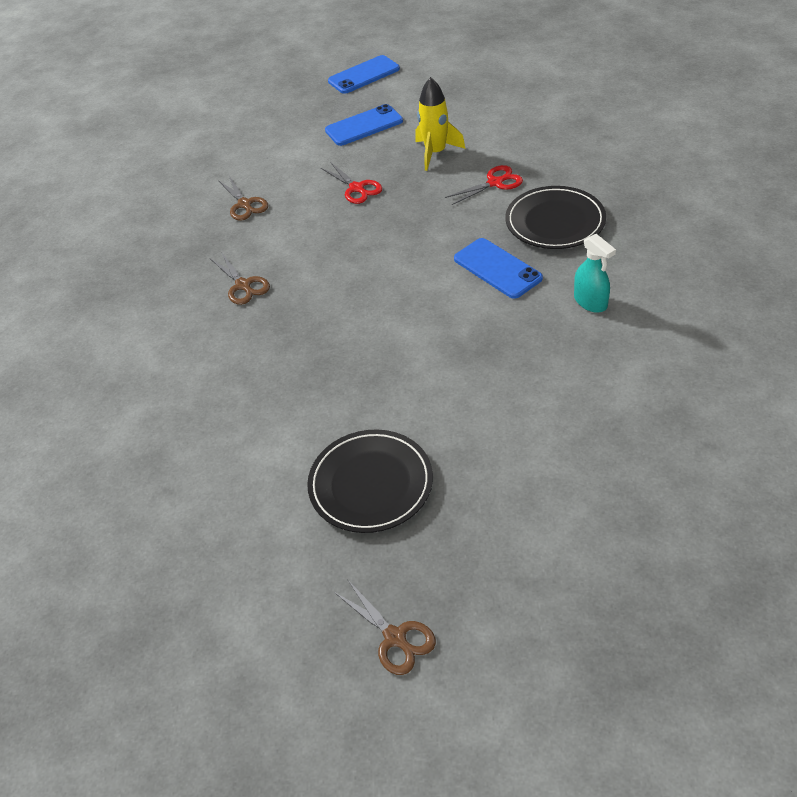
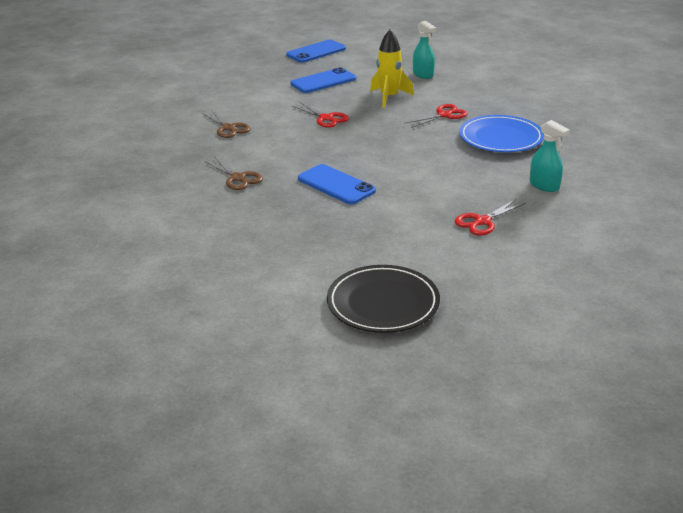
camera: 10 degrees left, 15 degrees down
brown scissors [334,579,436,675] -> none
blue phone [454,238,543,299] -> blue phone moved to [298,164,376,204]
black plate [505,186,606,249] -> blue plate [459,115,544,152]
none -> turquoise spray bottle [413,21,436,79]
none -> red scissors [455,199,526,235]

